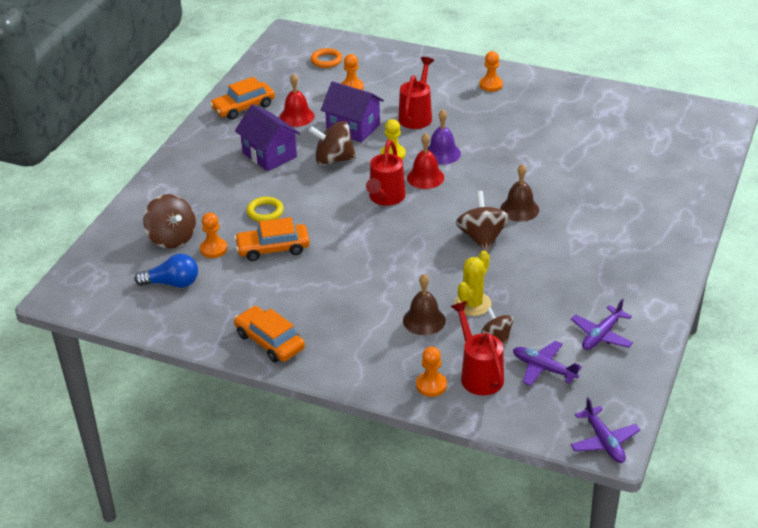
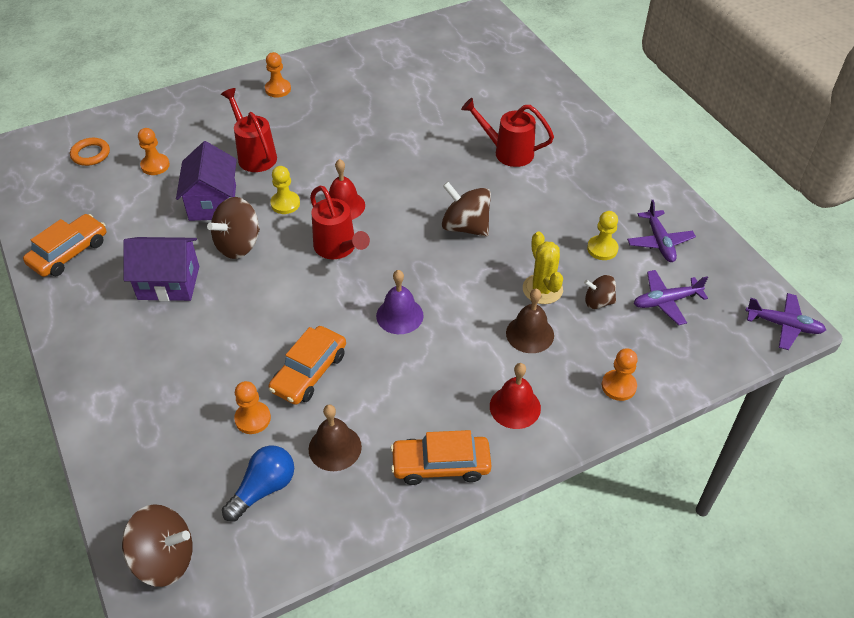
camera: 50 degrees left, 10 degrees up
brown spinning top [143,194,196,249] -> brown spinning top moved to [122,504,193,587]
orange car [210,77,275,120] -> orange car turned 150 degrees counterclockwise [23,214,106,277]
yellow ring [247,197,284,222] -> none
red bell [279,73,314,127] -> red bell moved to [490,363,541,429]
purple house [321,81,384,142] -> purple house turned 75 degrees counterclockwise [176,141,237,221]
purple bell [428,110,461,165] -> purple bell moved to [376,270,424,334]
red watering can [450,301,504,395] -> red watering can moved to [461,98,554,167]
brown bell [500,164,539,221] -> brown bell moved to [309,404,362,471]
none -> yellow pawn [587,211,619,260]

